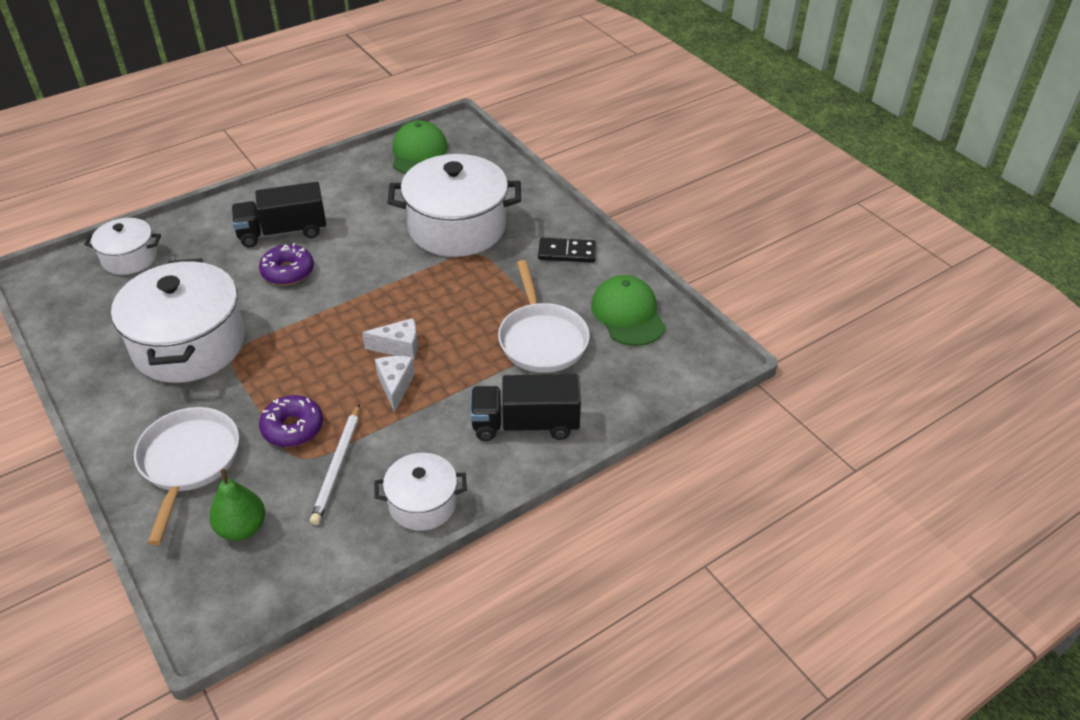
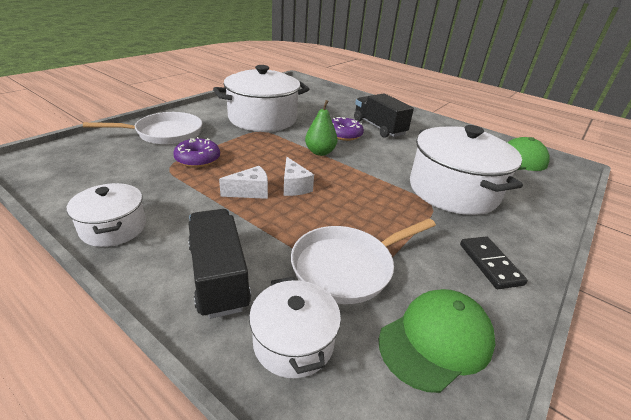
camera: 70 degrees right, 10 degrees down
white pot [84,218,161,275] -> white pot moved to [249,277,341,378]
green pear [209,469,265,541] -> green pear moved to [305,100,338,156]
white pencil [310,404,360,525] -> none

